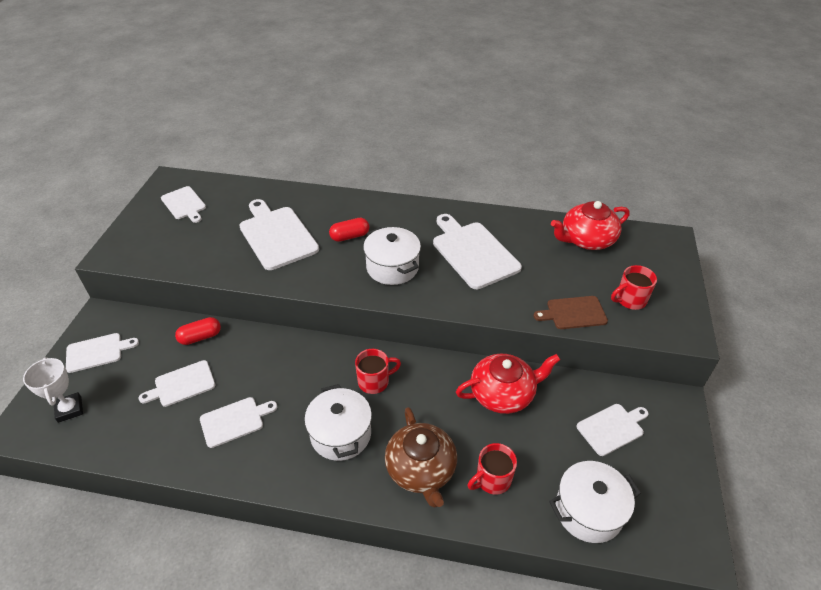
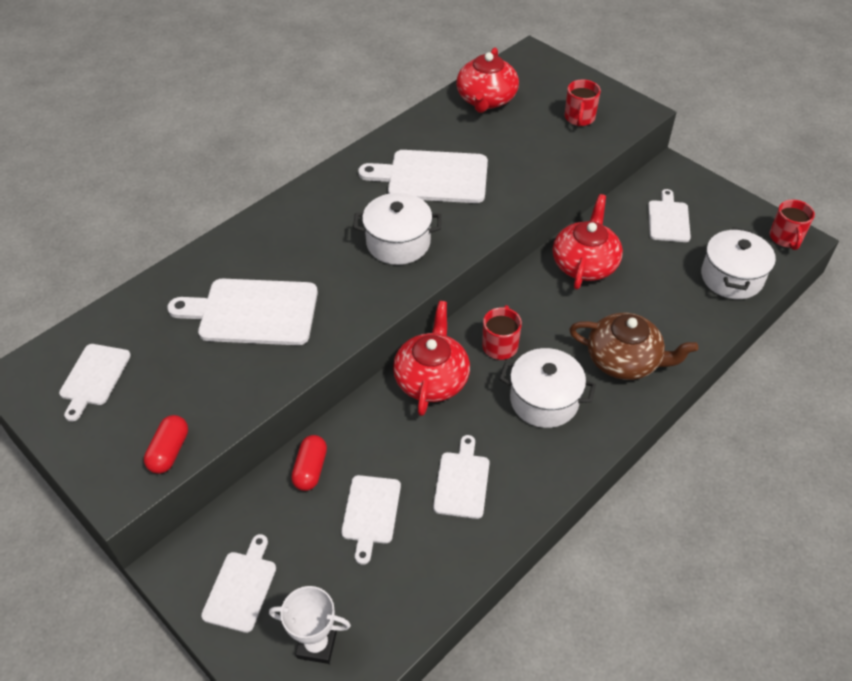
camera: 55 degrees left, 5 degrees up
white cutting board [161,186,206,223] -> white cutting board turned 105 degrees clockwise [59,344,131,421]
red capsule [329,218,370,242] -> red capsule moved to [144,415,188,474]
red mug [467,443,517,494] -> red mug moved to [770,199,815,250]
brown cutting board [533,296,608,329] -> none
none -> red teapot [393,301,470,416]

